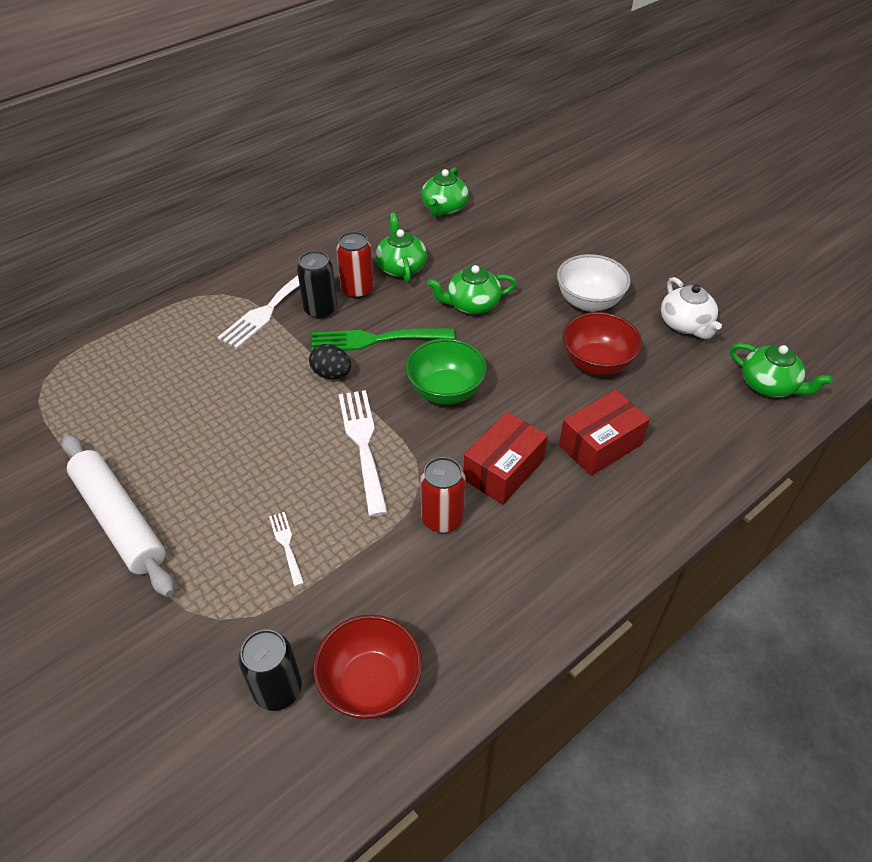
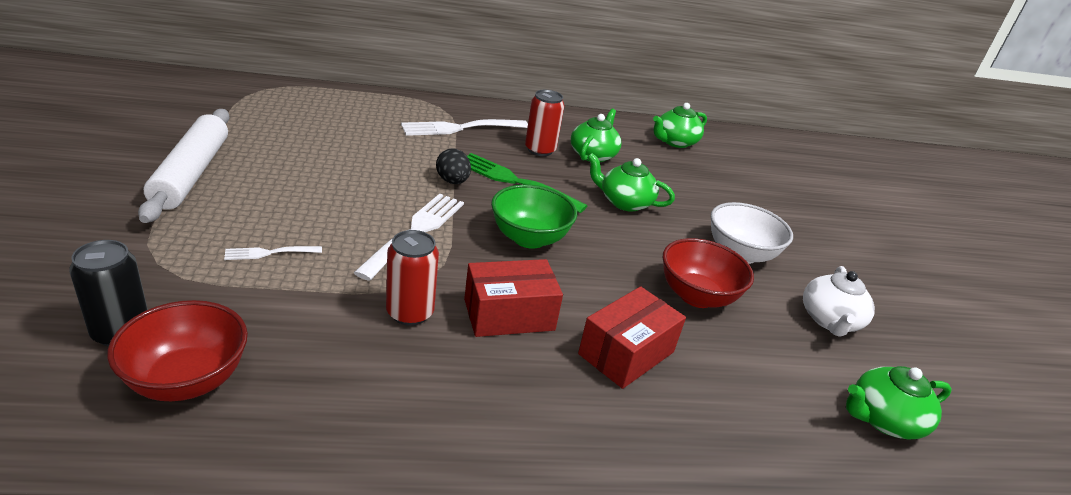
camera: 30 degrees right, 15 degrees down
white fork [269,512,304,587] -> white fork turned 120 degrees counterclockwise [224,246,322,260]
black can [297,251,337,319] -> none
red box [559,390,650,476] -> red box turned 45 degrees counterclockwise [578,286,686,389]
green teapot [730,343,832,398] -> green teapot turned 90 degrees clockwise [846,366,952,439]

